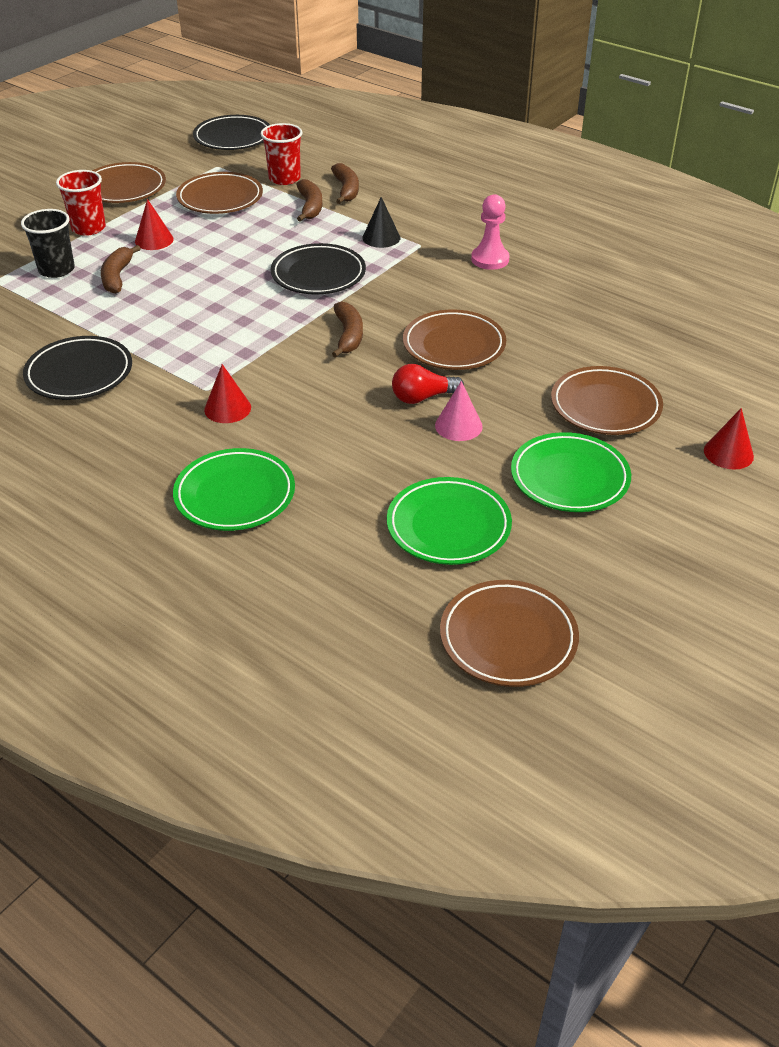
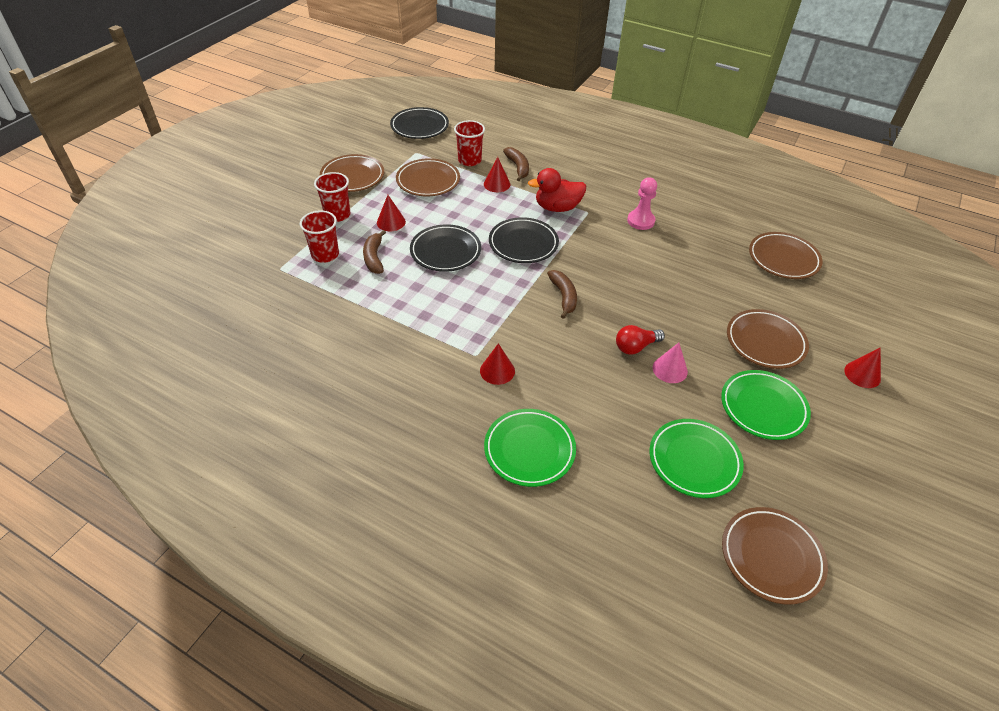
camera: 10 degrees left, 5 degrees up
black cup [21,209,75,278] -> red cup [300,210,339,263]
black plate [23,336,132,400] -> black plate moved to [410,224,481,272]
brown banana [296,179,323,222] -> red cone [484,157,510,192]
black cone [362,197,400,248] -> red duck [528,168,586,212]
brown plate [403,310,506,370] -> brown plate moved to [749,232,822,279]

